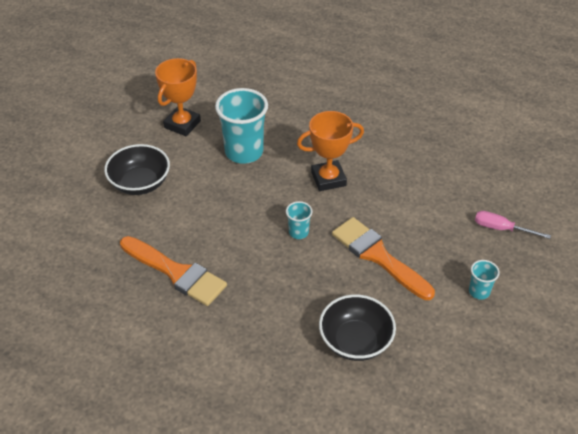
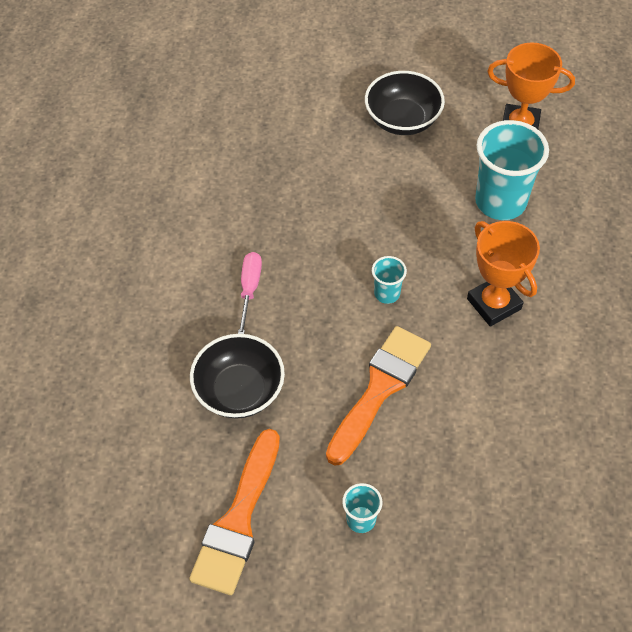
camera: 75 degrees right, 10 degrees up
orange brush [120,236,227,306] -> orange brush moved to [189,429,280,595]
pink screwdriver [475,211,551,239] -> pink screwdriver moved to [238,252,262,334]

